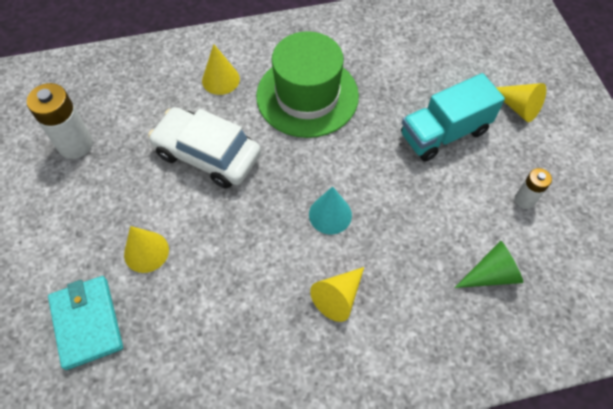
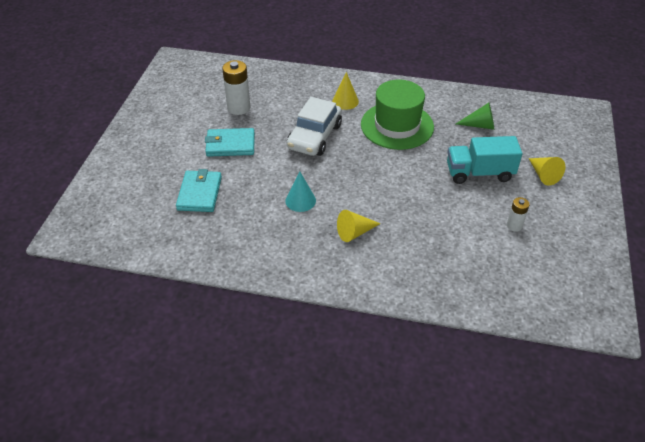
camera: 25 degrees right, 15 degrees down
yellow cone [124,226,169,273] -> none
white car [148,107,261,188] -> white car turned 120 degrees counterclockwise [287,97,342,156]
turquoise cone [309,186,352,234] -> turquoise cone moved to [285,171,316,212]
green cone [454,241,524,288] -> green cone moved to [456,103,494,130]
none -> turquoise wallet [205,128,255,157]

